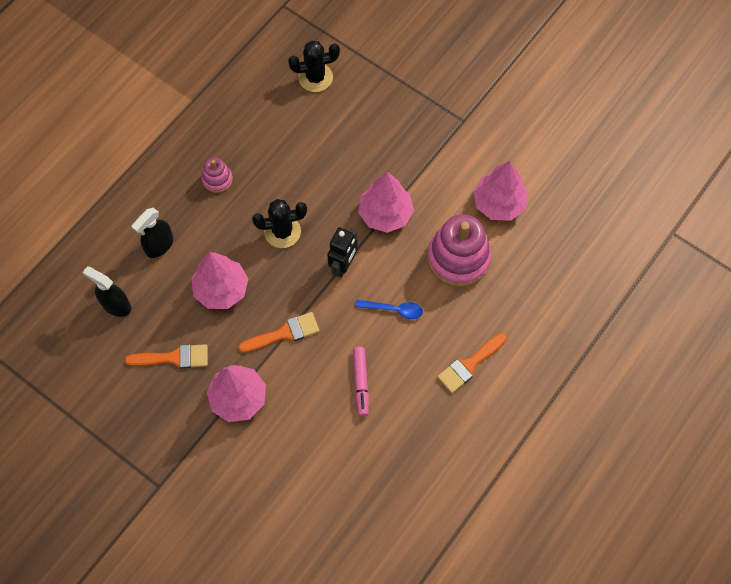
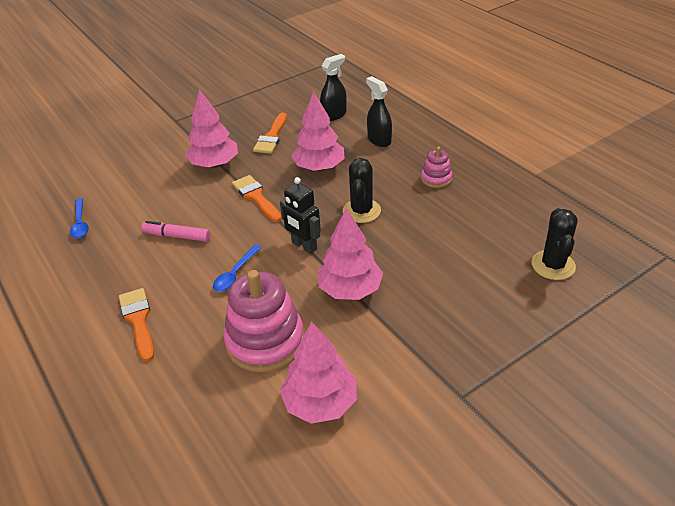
camera: 110 degrees right, 25 degrees down
orange brush [238,312,320,353] -> orange brush turned 150 degrees clockwise [232,175,282,222]
none -> blue spoon [70,198,89,238]

